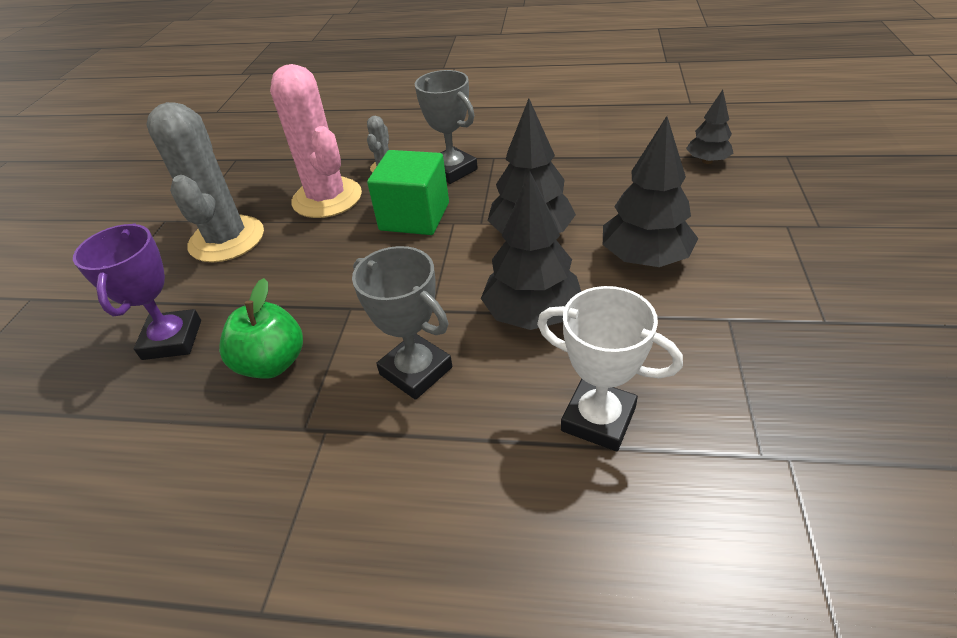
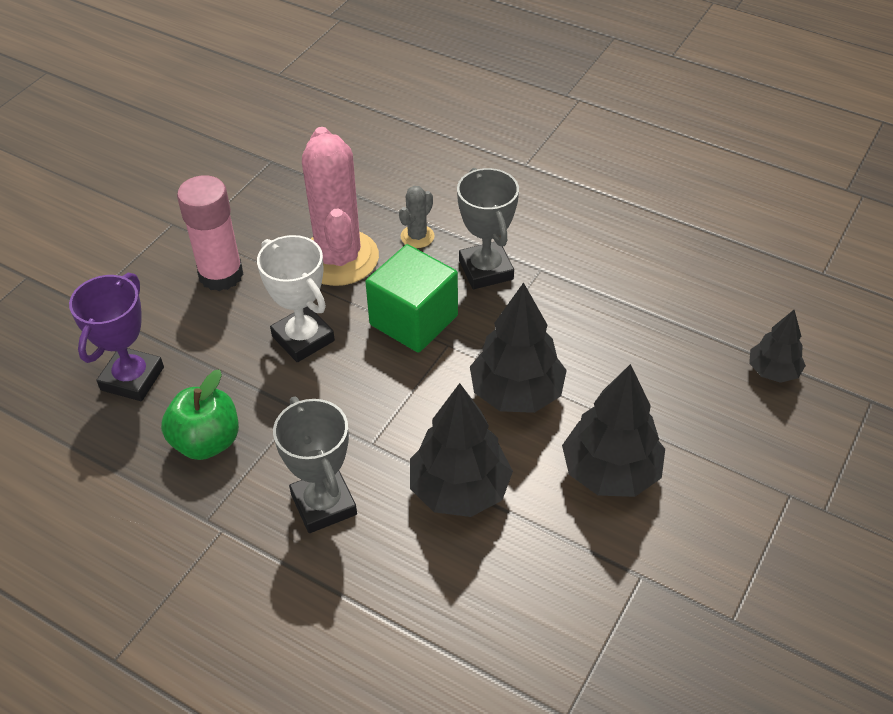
camera: 20 degrees right, 5 degrees up
grey cactus [146,102,264,262] -> pink glue stick [177,175,244,291]
white trophy [537,286,683,451] -> white trophy moved to [257,235,335,362]

